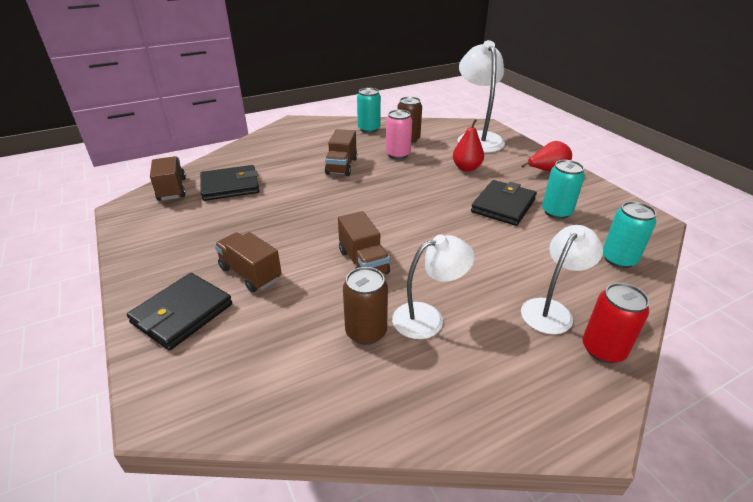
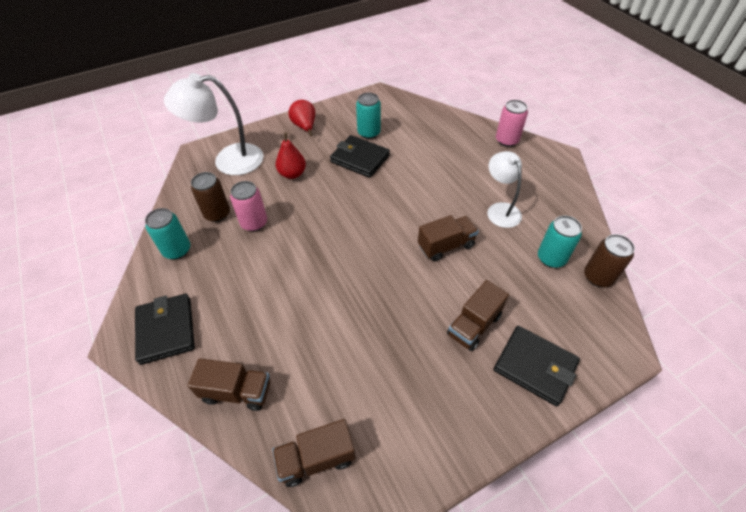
camera: 90 degrees left, 15 degrees up
black wallet [200,165,259,201] -> black wallet moved to [135,294,195,365]
brown truck [325,129,357,176] -> brown truck moved to [188,358,270,411]
brown can [343,267,388,345] -> brown can moved to [584,234,635,287]
white lamp [521,225,603,334] -> none
red can [582,283,649,363] -> pink can [496,100,528,147]
turquoise can [603,201,657,268] -> turquoise can moved to [538,215,582,268]

